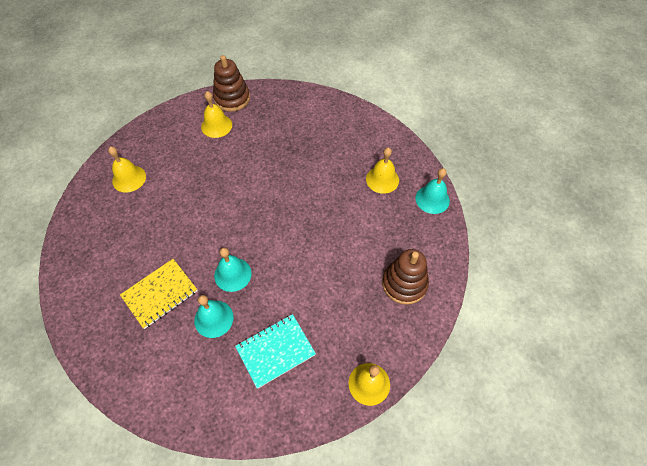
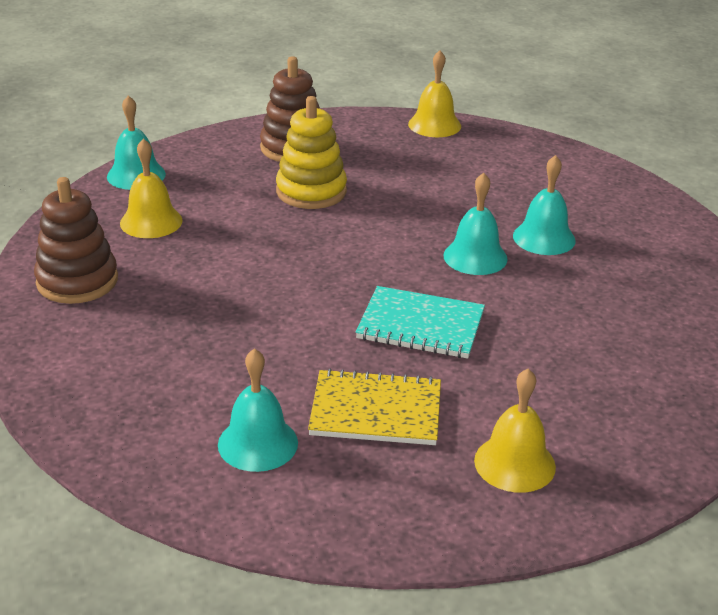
camera: 135 degrees left, 25 degrees down
yellow notebook [120,259,198,329] -> yellow notebook moved to [308,369,441,445]
yellow bell [201,91,232,138] -> turquoise bell [218,348,298,472]
brown stacking toy [213,55,250,112] -> brown stacking toy moved to [34,177,118,304]
turquoise notebook [235,314,316,389] -> turquoise notebook moved to [356,286,485,359]
none -> yellow stacking toy [276,96,347,209]

